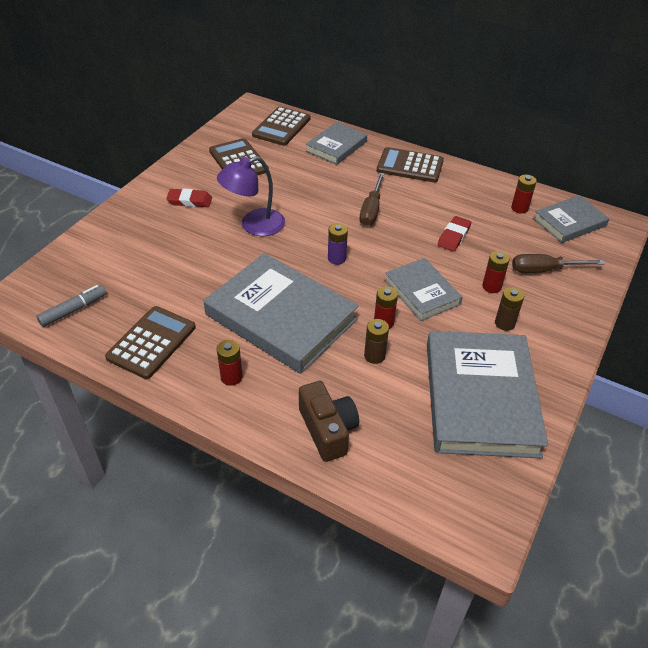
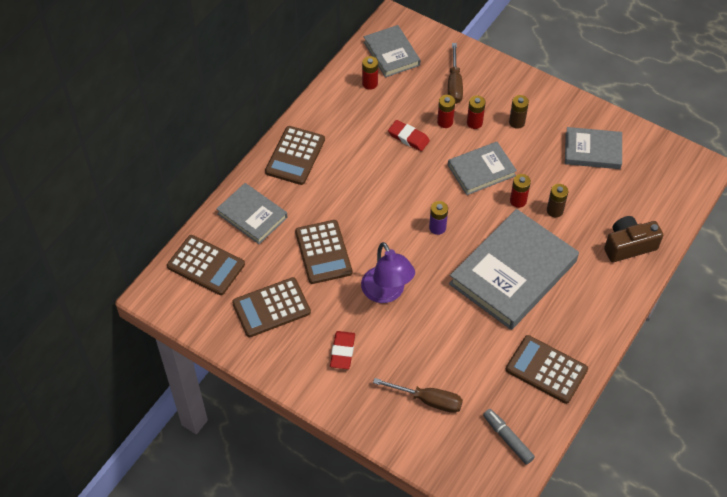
camera: 85 degrees left, 10 degrees up
red battery [217,340,243,386] -> red battery moved to [437,95,455,128]
brown screwdriver [360,173,385,226] -> brown screwdriver moved to [373,378,463,413]
grey book [427,331,548,458] -> grey book [565,127,622,169], size x0.55
none -> brown calculator [295,220,352,284]

